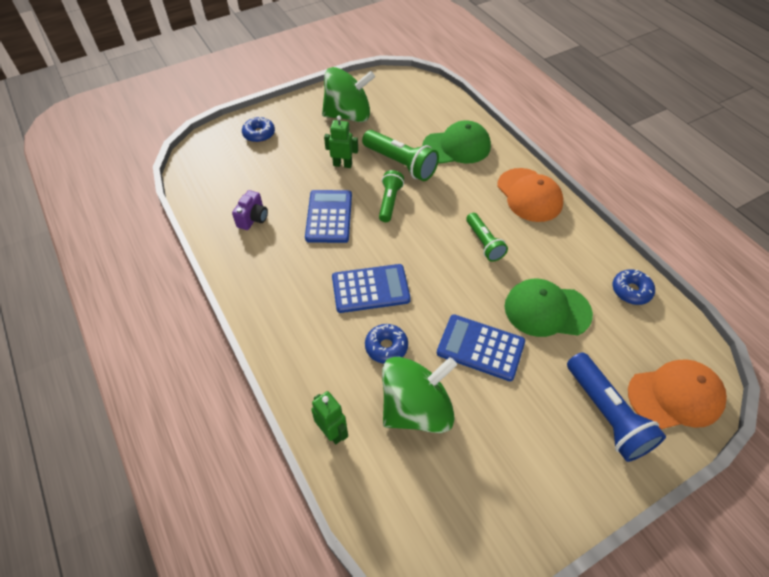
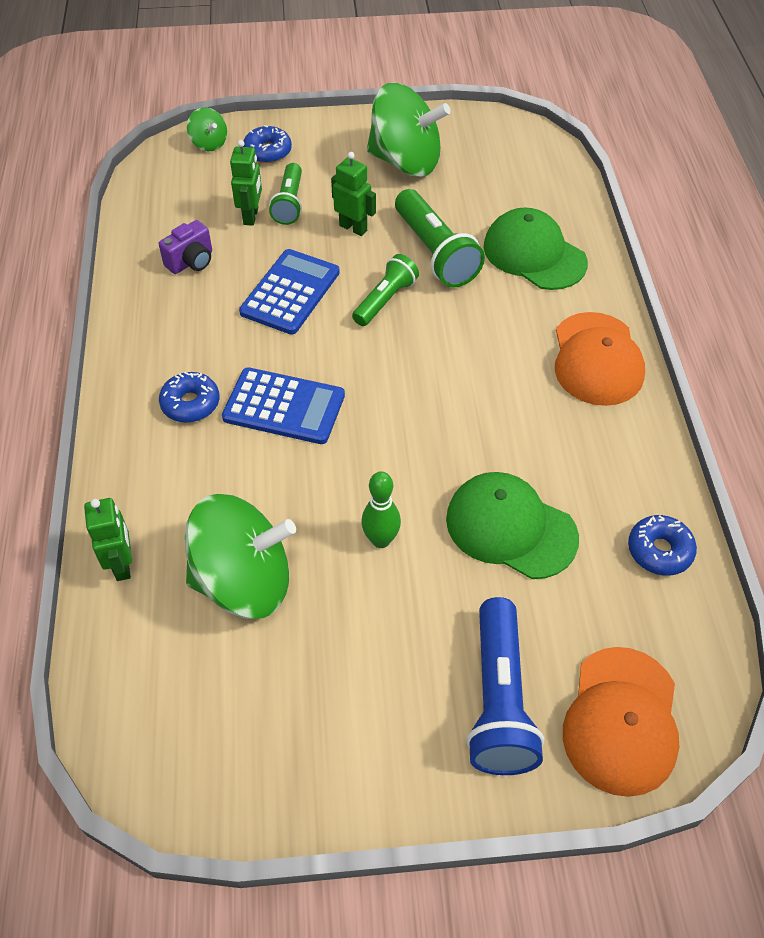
camera: 25 degrees right, 0 degrees up
blue donut [365,324,408,364] -> blue donut moved to [159,372,219,423]
green cap [422,120,491,164] -> green cap turned 150 degrees counterclockwise [484,208,588,290]
blue calculator [437,314,525,381] -> green bowling pin [362,471,401,548]
green flashlight [466,213,508,262] -> green flashlight moved to [269,163,302,225]
orange cap [628,359,727,429] -> orange cap turned 90 degrees clockwise [563,647,680,797]
none -> green spinning top [187,107,227,151]
none -> green robot [230,140,262,226]

